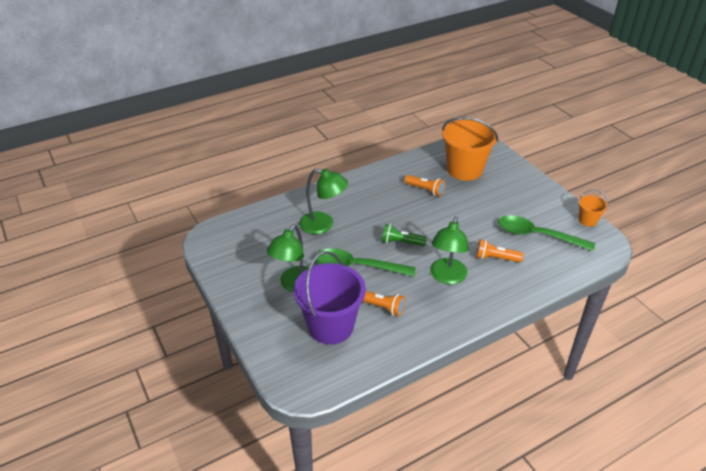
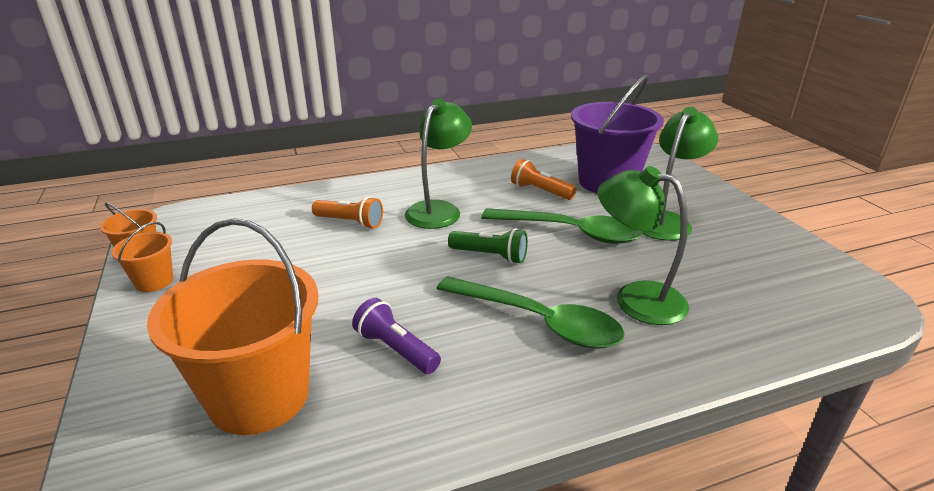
camera: 170 degrees left, 10 degrees down
orange flashlight [405,175,445,197] -> purple flashlight [352,298,441,374]
green spoon [498,215,595,251] -> green spoon moved to [436,276,625,349]
none -> orange bucket [112,222,173,292]

